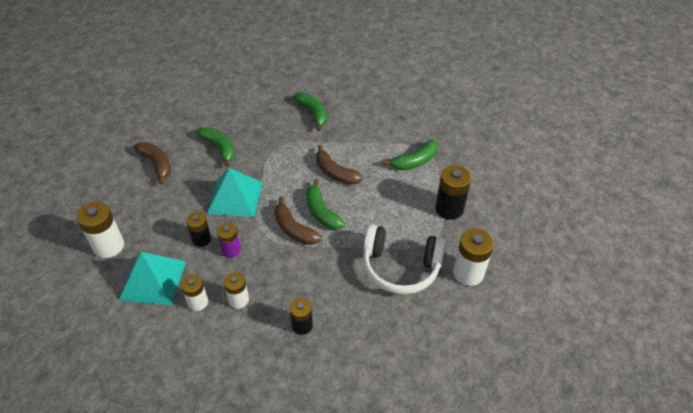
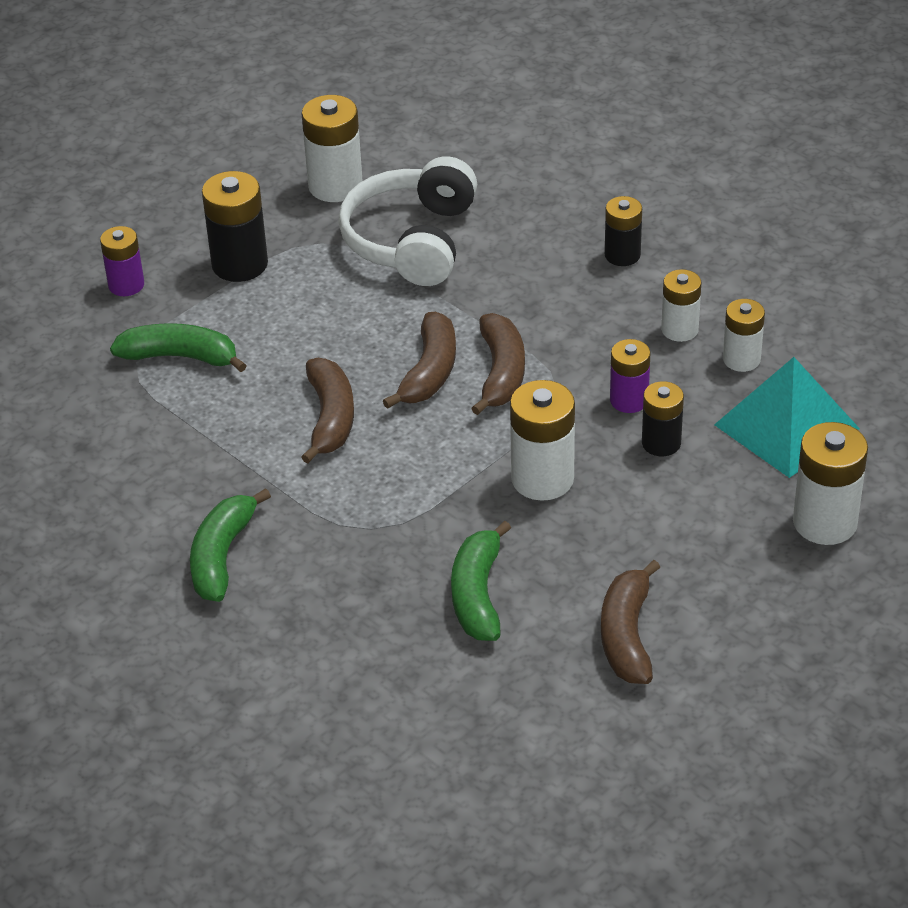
camera: 135 degrees left, 5 degrees down
turquoise pyramid [207,168,263,217] -> white battery [510,380,575,501]
green banana [306,179,345,230] -> brown banana [383,312,456,409]
white headphones [363,225,446,294] -> white headphones turned 135 degrees counterclockwise [338,156,477,286]
none -> purple battery [100,226,144,296]

